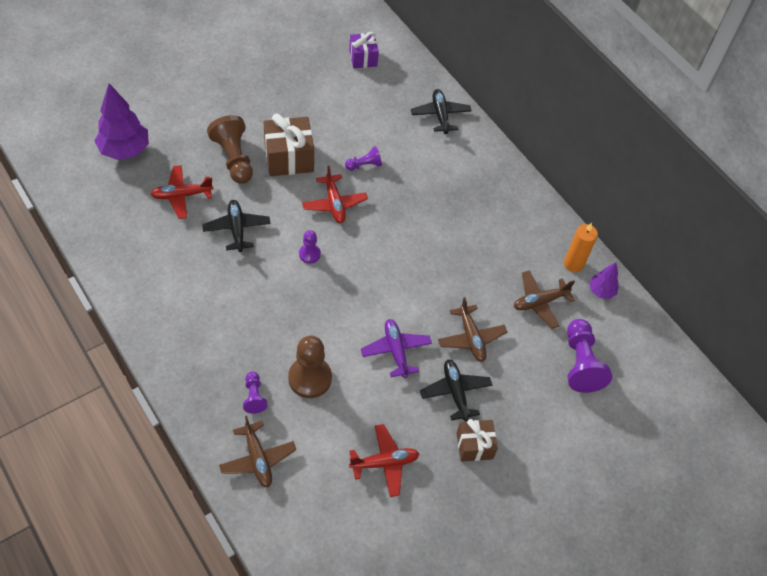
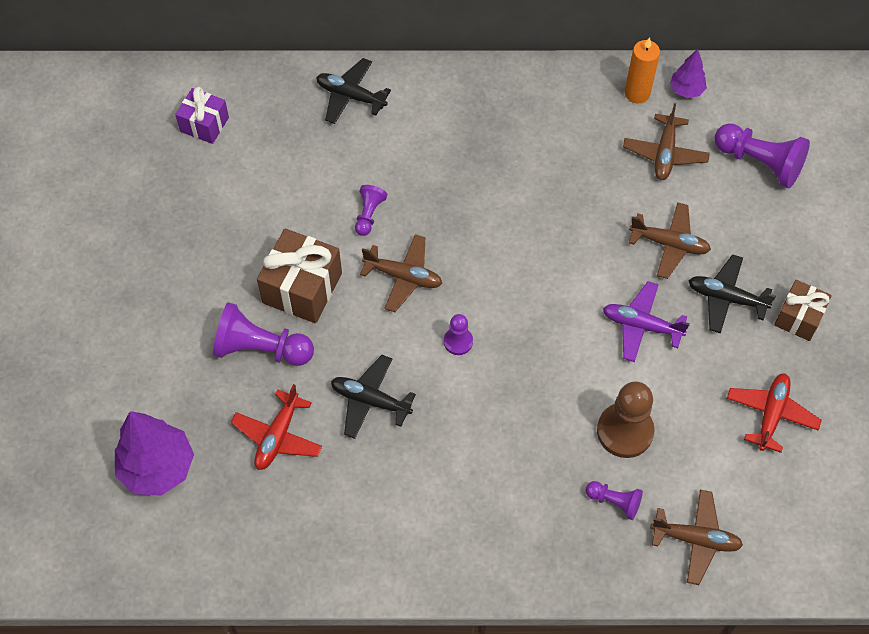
camera: 50 degrees left, 5 degrees up
brown pawn [207,115,253,184] -> purple pawn [213,302,314,366]
red plane [302,165,368,223] -> brown plane [360,234,442,312]

